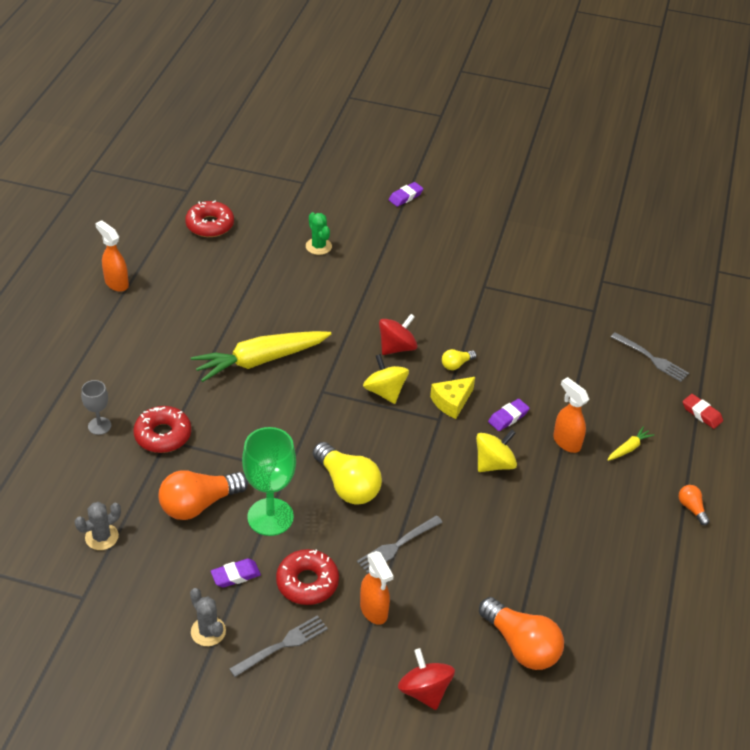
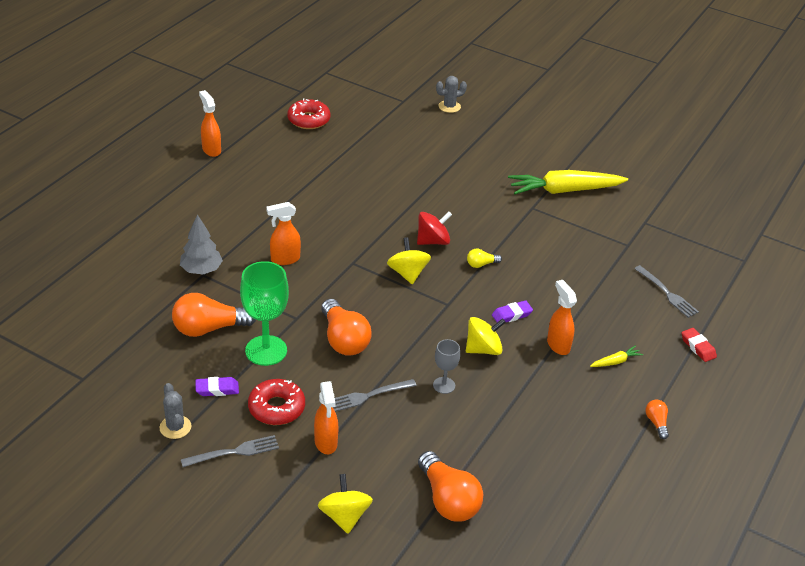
camera: 15 degrees right, 5 degrees down
grey cactus [75,502,121,550] -> grey cactus moved to [436,76,467,113]
grey goblet [81,380,111,435] -> grey goblet moved to [433,339,460,394]
red donut [133,406,191,453] -> grey tree [180,214,223,275]
yellow carrot [191,331,331,382] -> yellow carrot moved to [508,170,628,194]
green cactus [306,212,332,255] -> none
yellow light bulb [313,442,382,504] -> orange light bulb [321,299,372,356]
purple eraser [389,182,424,207] -> none
red spinning top [398,648,455,710] -> yellow spinning top [318,474,373,534]
yellow cheese [430,377,475,419] -> none
none -> orange spray bottle [266,202,301,265]

